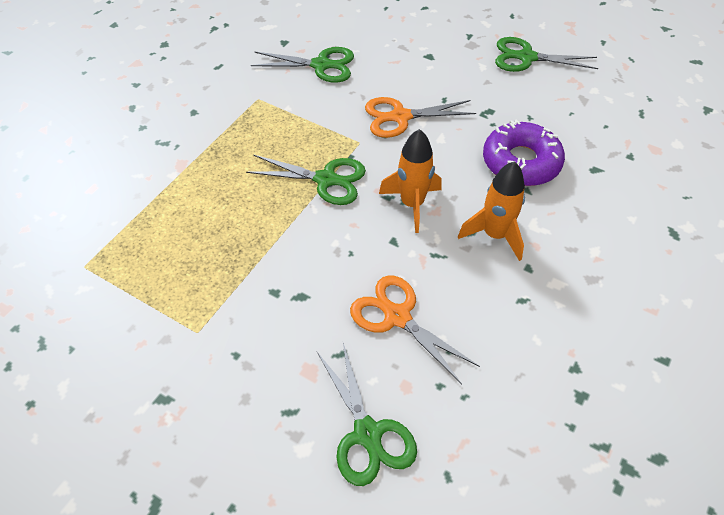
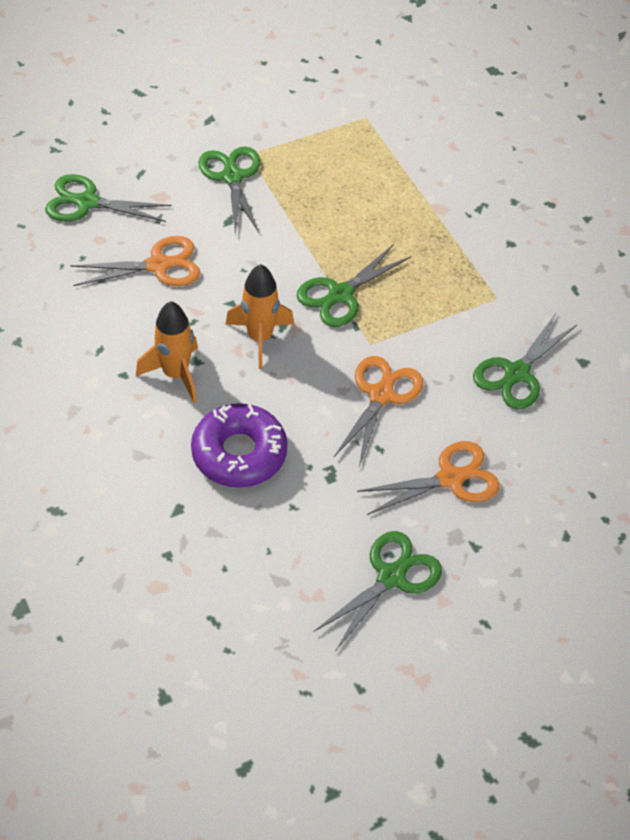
camera: 120 degrees right, 0 degrees up
none -> green scissors [198,147,260,235]
none -> orange scissors [357,441,500,515]

